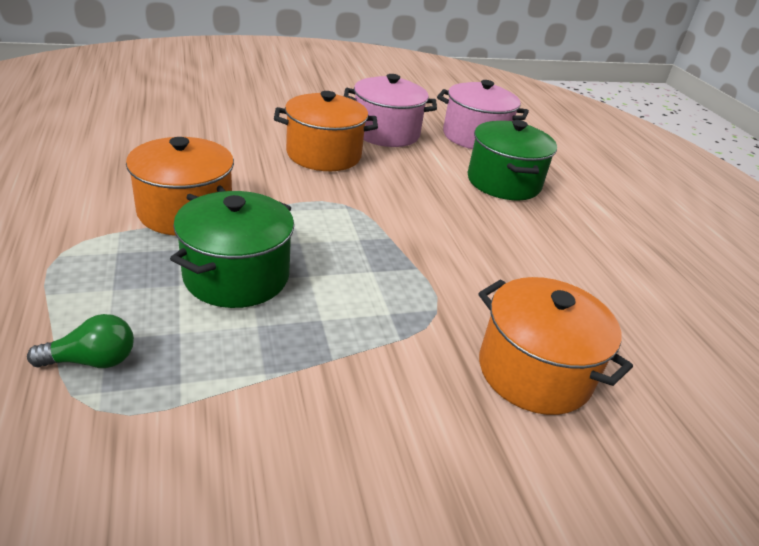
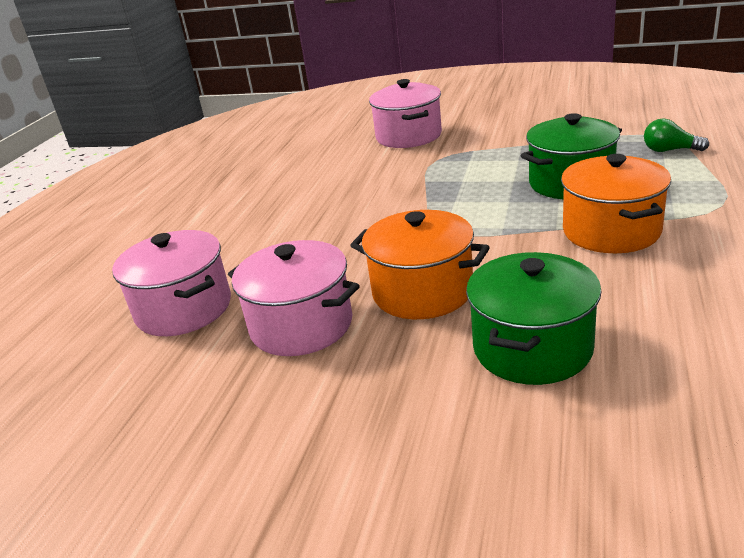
camera: 140 degrees left, 5 degrees down
green pot [467,120,557,200] -> green pot moved to [466,252,602,385]
orange pot [478,277,633,415] -> pink pot [369,79,442,148]

